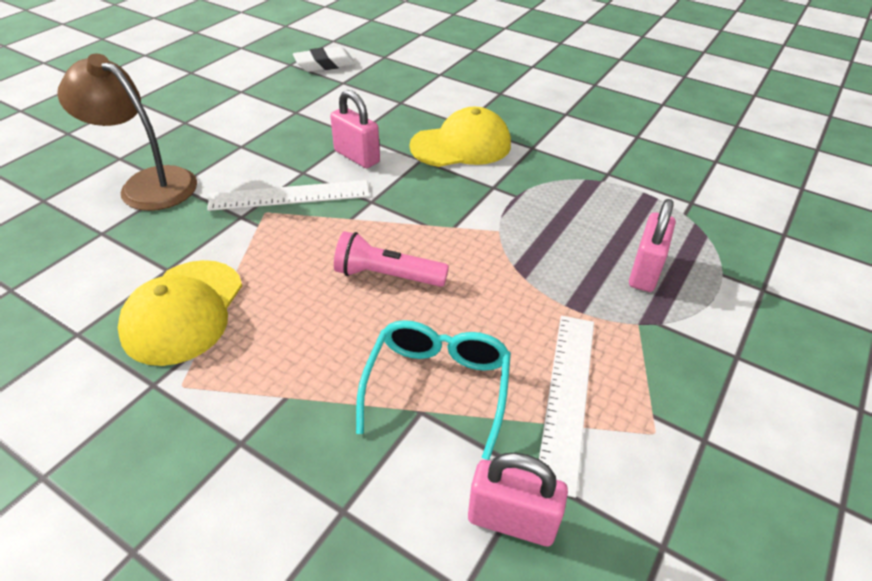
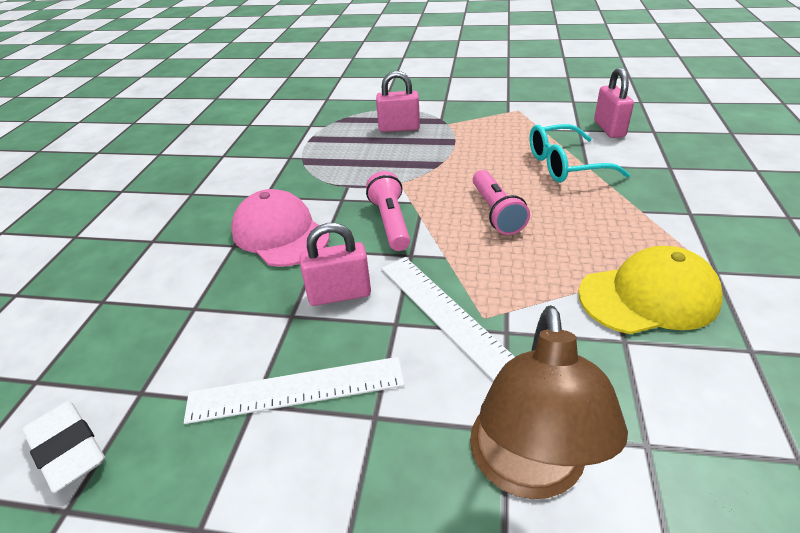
camera: 110 degrees left, 5 degrees down
pink padlock [330,90,380,168] -> pink padlock turned 60 degrees clockwise [300,223,371,306]
yellow cap [409,107,511,167] -> pink cap [231,189,329,267]
white ruler [539,316,594,498] -> white ruler moved to [184,357,405,424]
none -> pink flashlight [366,171,410,251]

